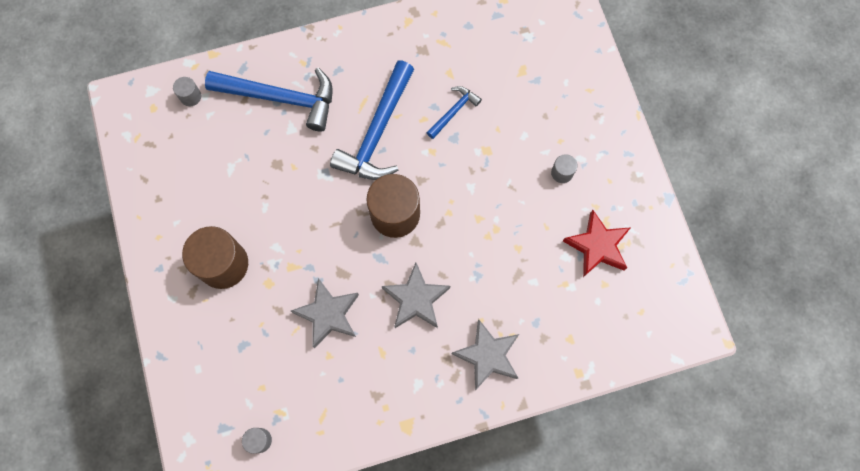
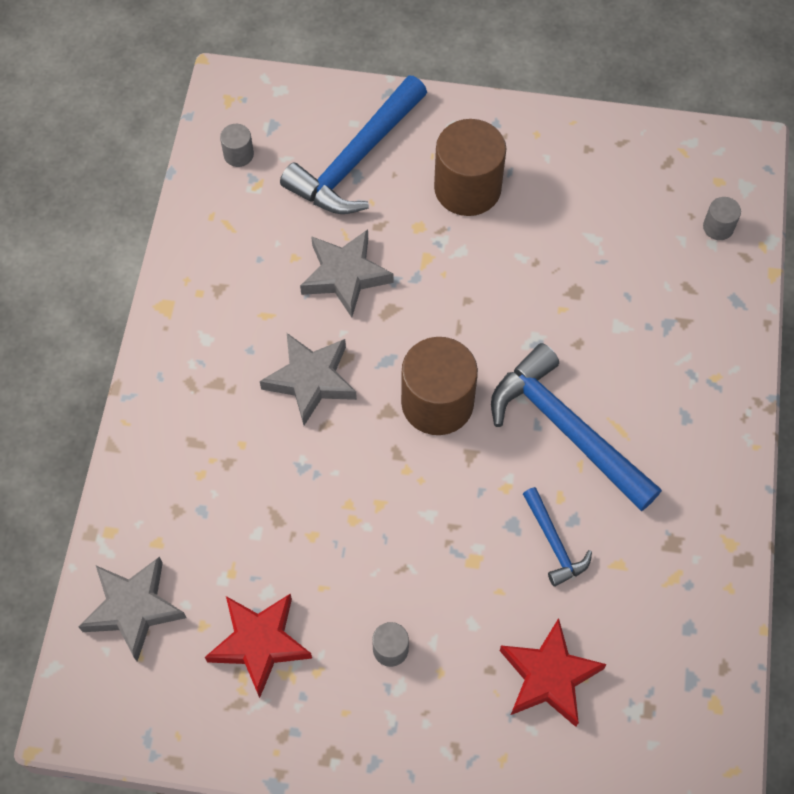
camera: 115 degrees right, 10 degrees down
blue hammer [205,68,333,132] -> blue hammer moved to [280,76,427,214]
grey star [451,319,519,391] -> grey star moved to [79,557,187,661]
none -> red star [500,618,607,727]

